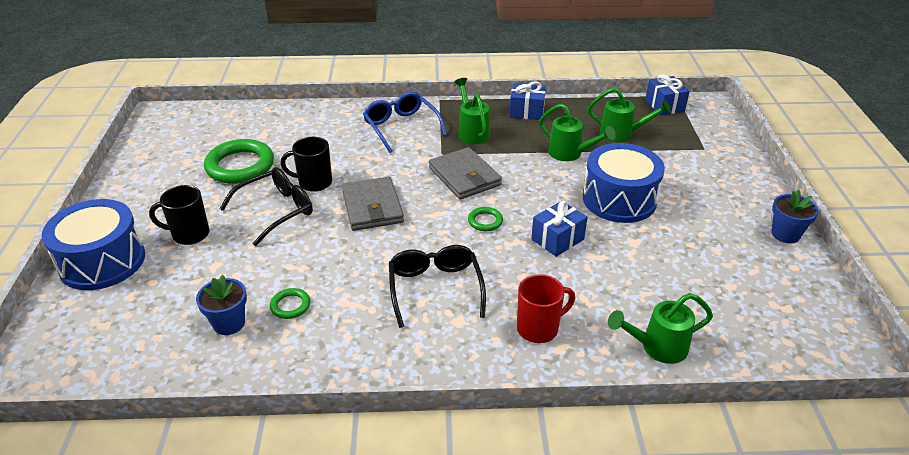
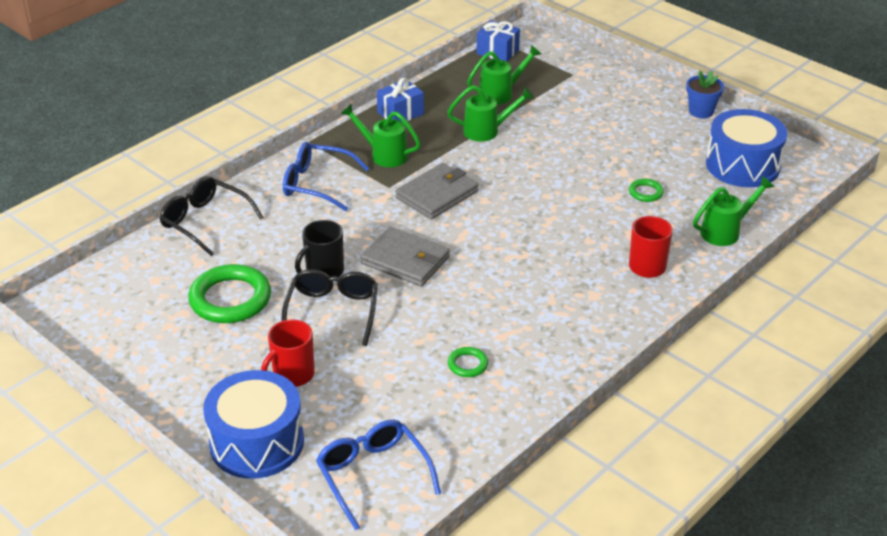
camera: 45 degrees left, 0 degrees up
black mug [149,185,210,245] -> red mug [261,319,315,387]
blue flower pot [196,275,247,335] -> none
black glasses [389,245,486,328] -> black glasses moved to [159,176,264,256]
grey wallet [429,147,502,199] -> grey wallet turned 60 degrees counterclockwise [395,163,479,219]
green ring [468,207,503,231] -> green ring moved to [629,179,664,202]
blue gift [531,201,588,257] -> none
blue drum [583,143,665,223] -> blue drum moved to [706,109,787,187]
green watering can [608,293,713,364] -> green watering can turned 150 degrees counterclockwise [693,176,774,246]
none -> blue glasses [316,420,441,530]

